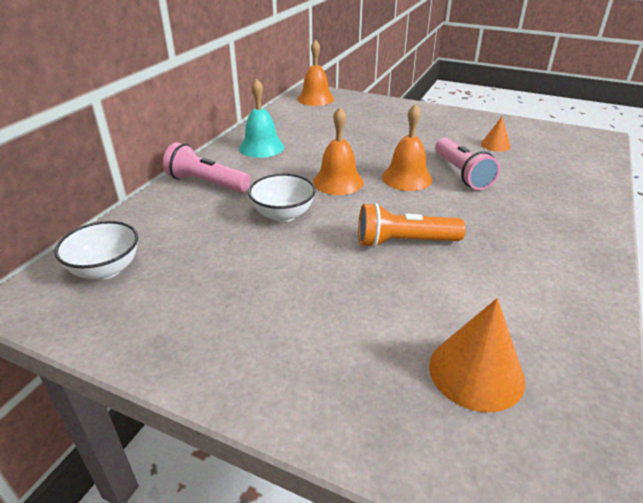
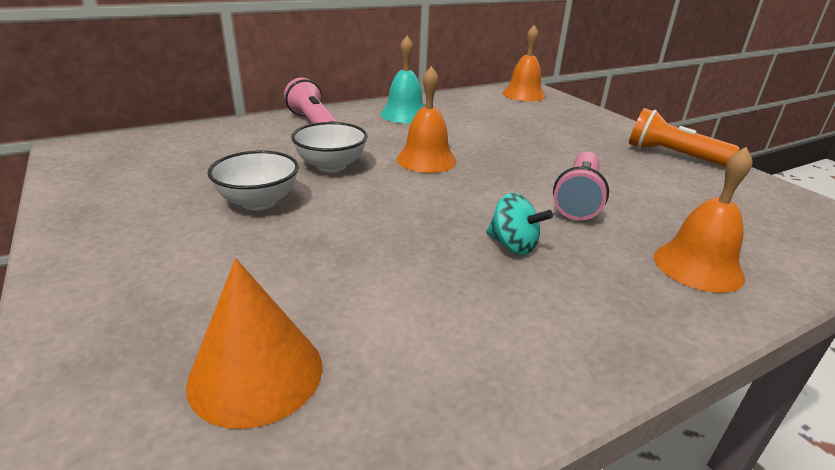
camera: 35 degrees right, 5 degrees down
white bowl [54,221,138,280] -> white bowl moved to [208,151,299,210]
orange flashlight [358,203,466,248] -> orange flashlight moved to [629,108,739,167]
orange bell [382,103,432,191] -> orange bell moved to [654,147,752,293]
orange cone [481,116,511,152] -> none
none -> turquoise spinning top [486,193,553,255]

